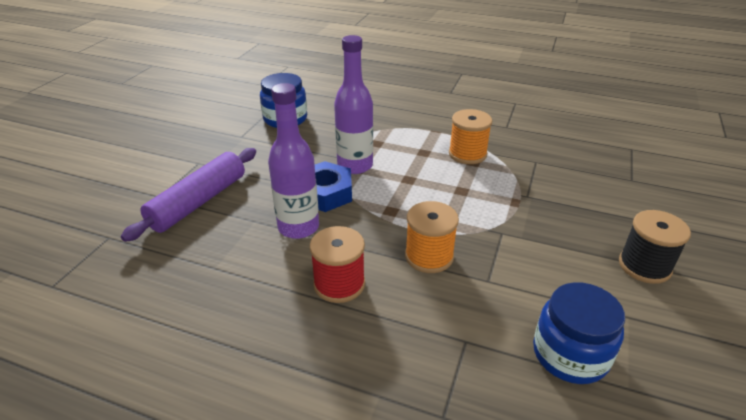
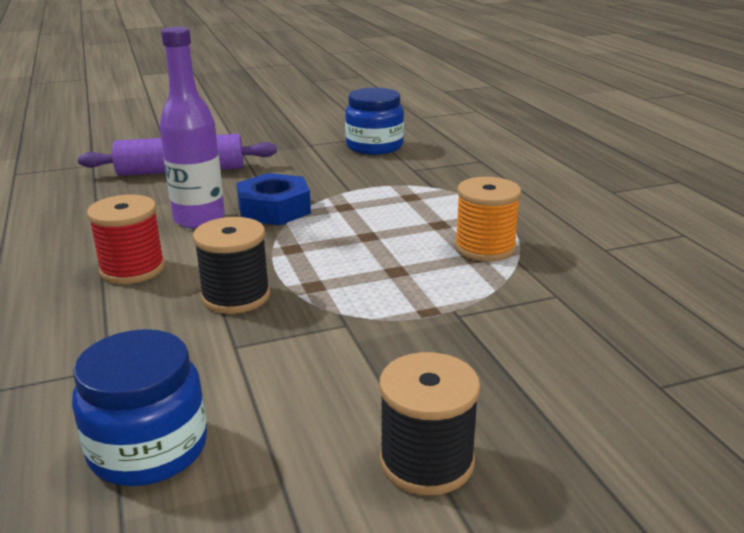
camera: 50 degrees right, 10 degrees down
purple bottle [334,35,373,174] -> none
orange spool [405,201,459,273] -> black spool [193,217,270,314]

